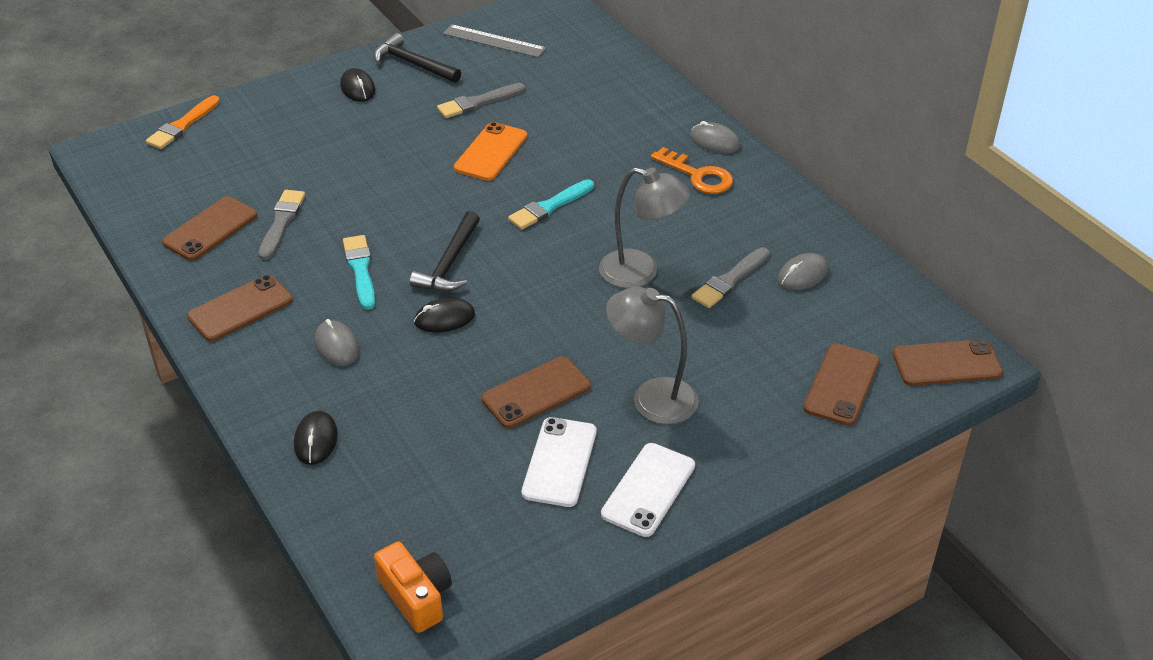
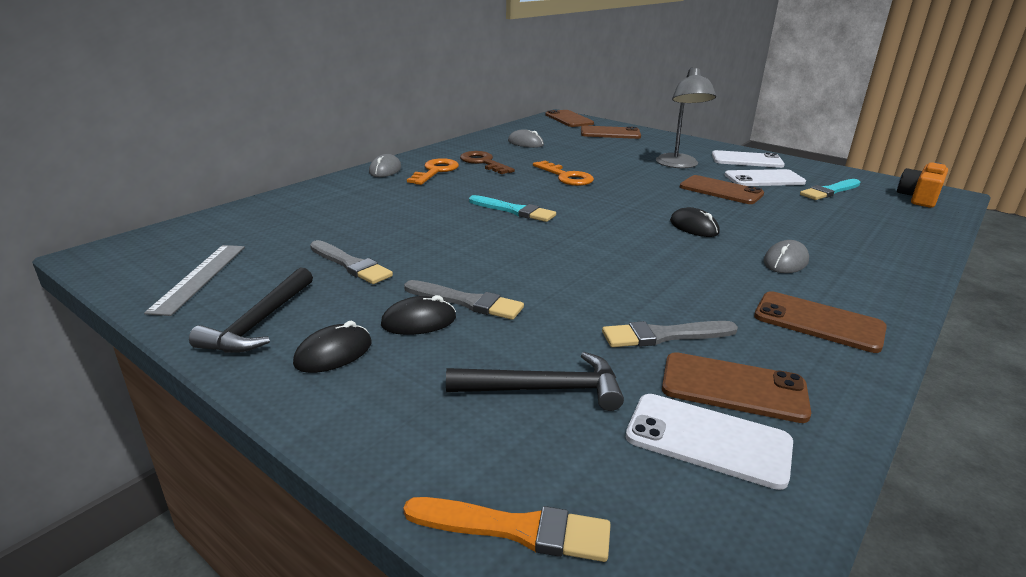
camera: 110 degrees left, 15 degrees down
black mouse [294,411,338,465] -> black mouse moved to [381,295,456,335]
turquoise brush [343,235,375,310] -> turquoise brush moved to [800,179,860,200]
black hammer [410,211,480,292] -> black hammer moved to [446,352,624,411]
orange phone [454,122,527,181] -> none
grey lamp [599,167,690,288] -> orange key [533,161,594,186]
grey brush [691,247,770,308] -> grey brush moved to [404,280,524,320]
none -> brown key [460,151,515,174]
none -> white phone [626,394,793,490]

